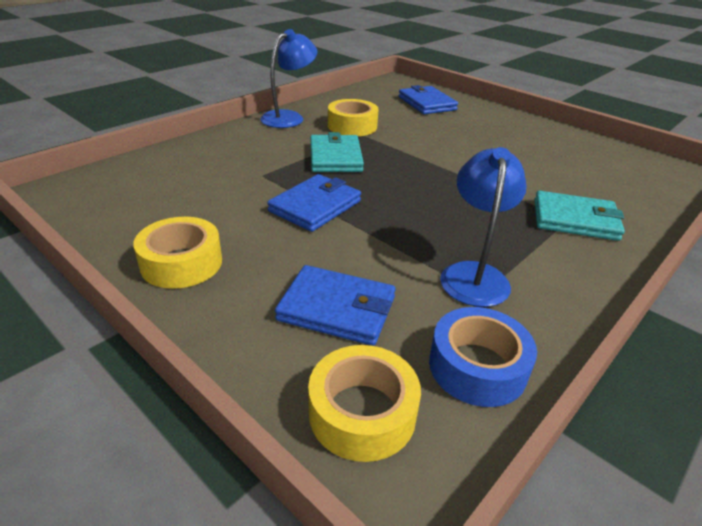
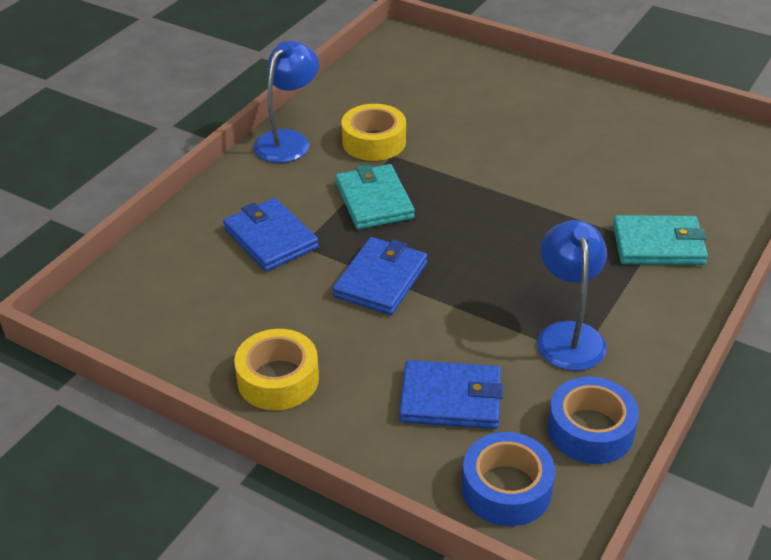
camera: 10 degrees left, 5 degrees up
yellow tape [308,345,421,462] -> blue tape [462,432,555,526]
blue wallet [399,85,458,114] -> blue wallet moved to [223,198,319,271]

